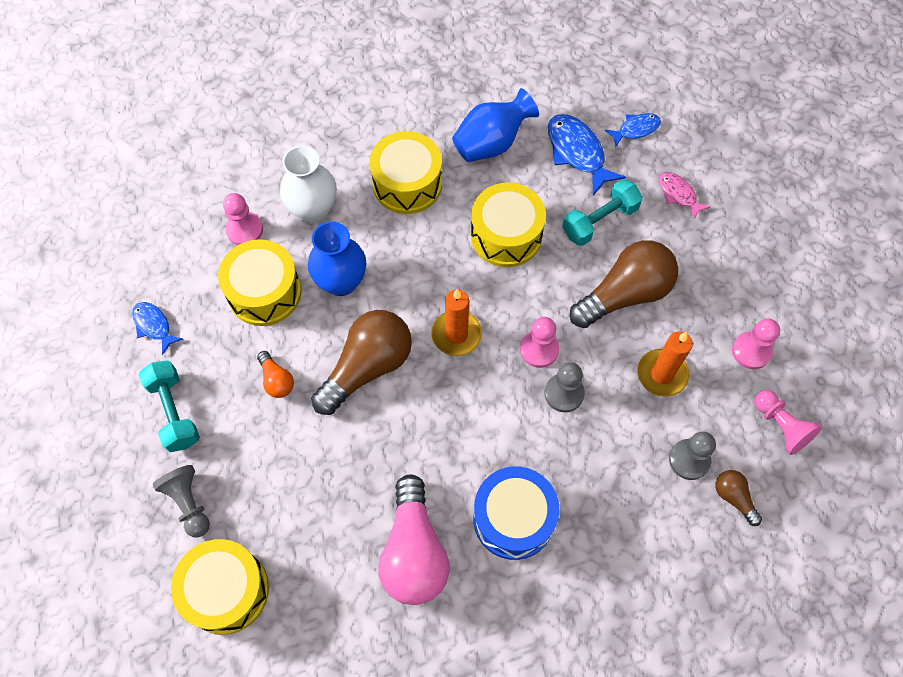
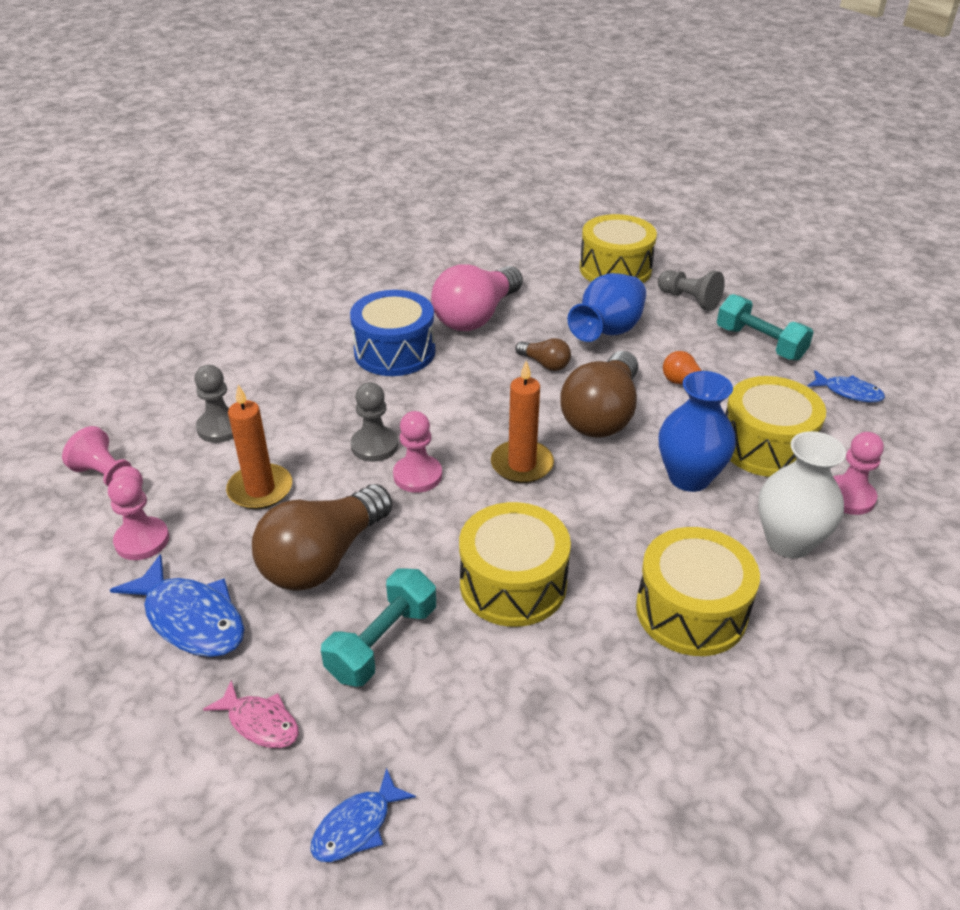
camera: 160 degrees right, 25 degrees down
pink light bulb [378,474,450,605] -> pink light bulb turned 120 degrees counterclockwise [431,264,523,331]
blue vase [452,88,539,162] -> blue vase moved to [568,273,646,342]
blue fish [548,114,626,195] -> blue fish moved to [110,554,244,657]
brown light bulb [715,470,762,526] -> brown light bulb moved to [515,338,571,371]

